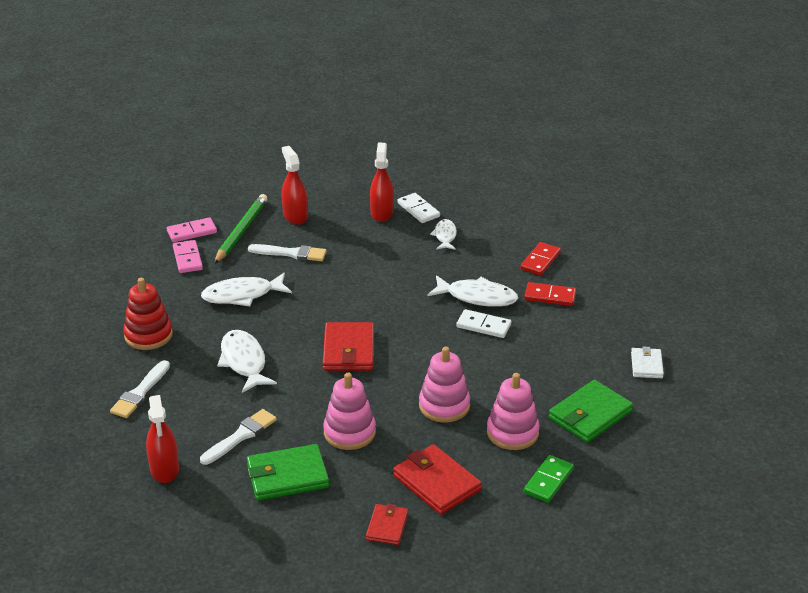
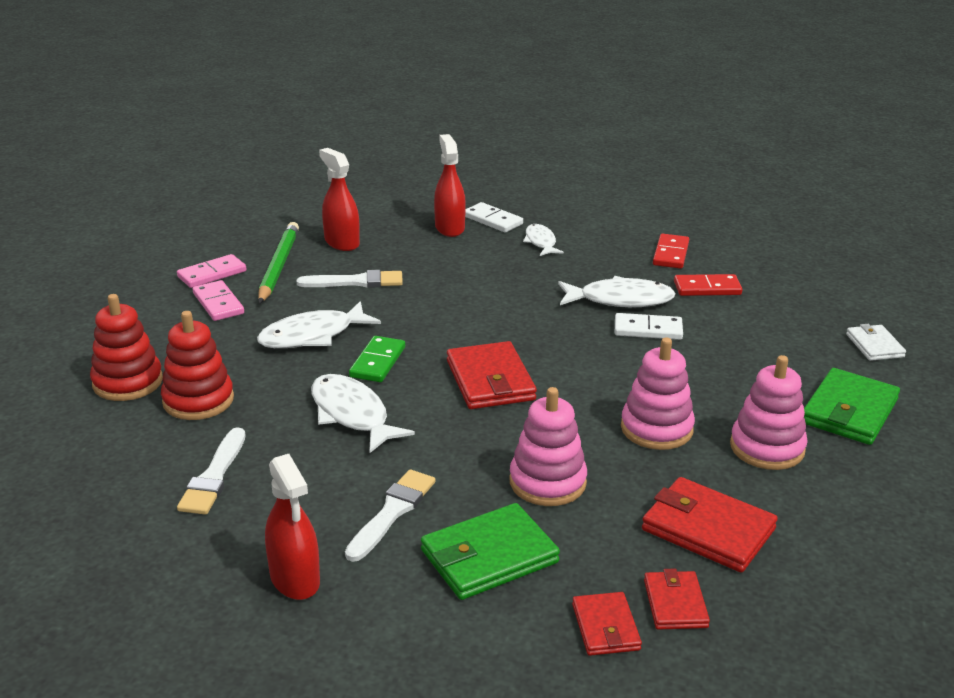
camera: 15 degrees left, 5 degrees down
green domino [524,455,574,503] -> green domino moved to [349,336,405,382]
none -> red stacking toy [90,294,163,401]
none -> red wallet [572,592,642,656]

